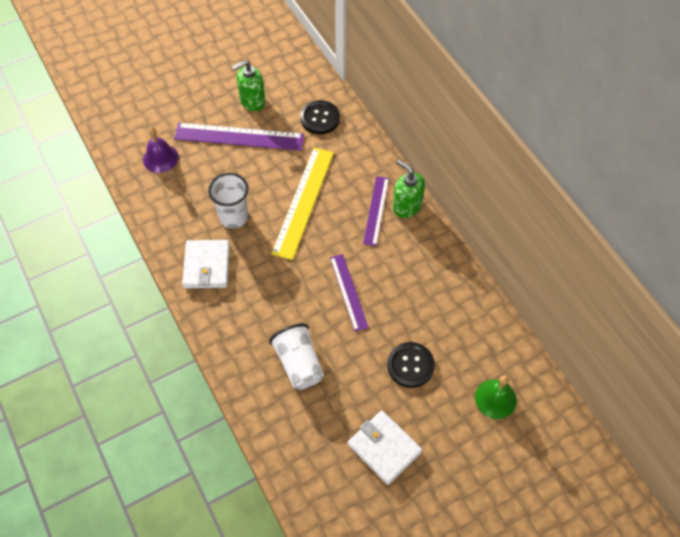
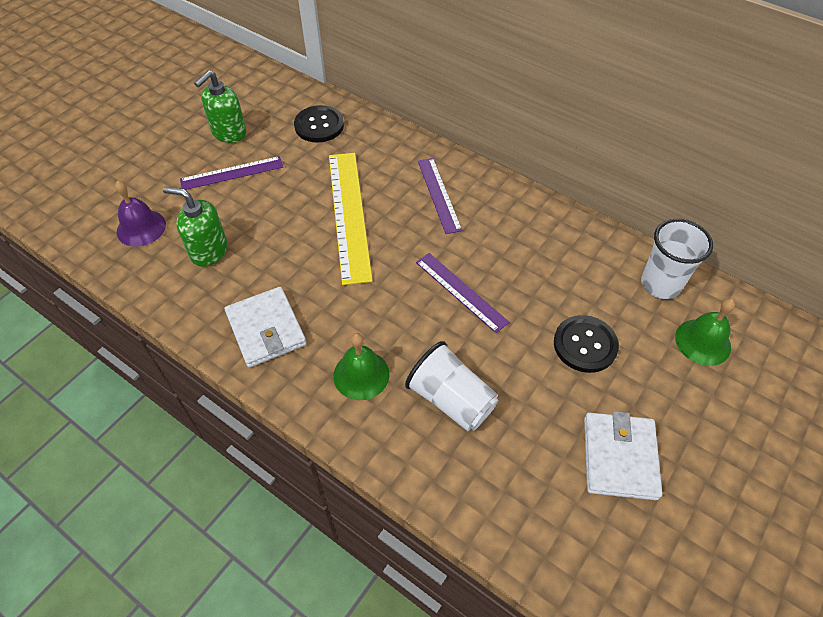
camera: 25 degrees left, 5 degrees down
purple ruler [174,123,304,151] -> purple ruler [180,156,283,190], size x0.61
white cup [208,173,248,228] -> white cup moved to [641,219,713,299]
white wallet [348,410,422,485] -> white wallet turned 75 degrees clockwise [584,411,662,500]
green soap dispenser [393,160,425,218] -> green soap dispenser moved to [163,186,227,267]
none -> green bell [333,333,389,400]

